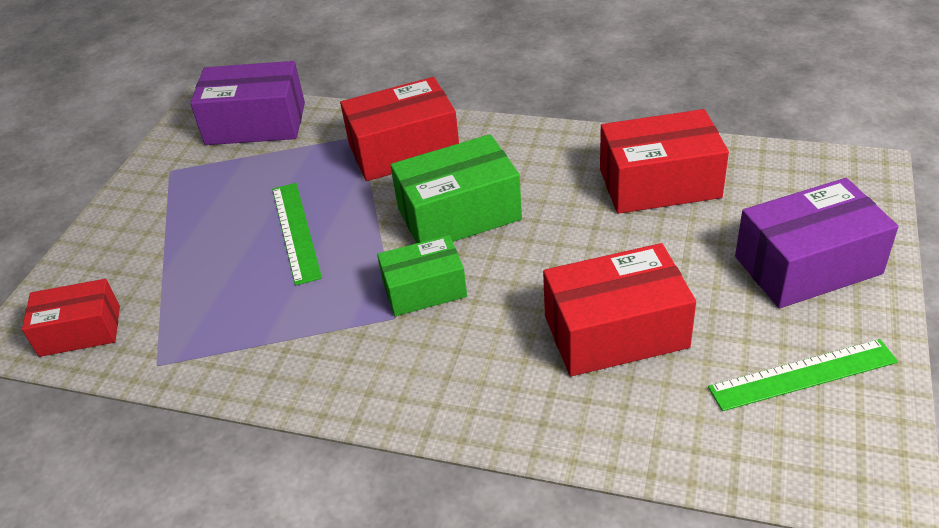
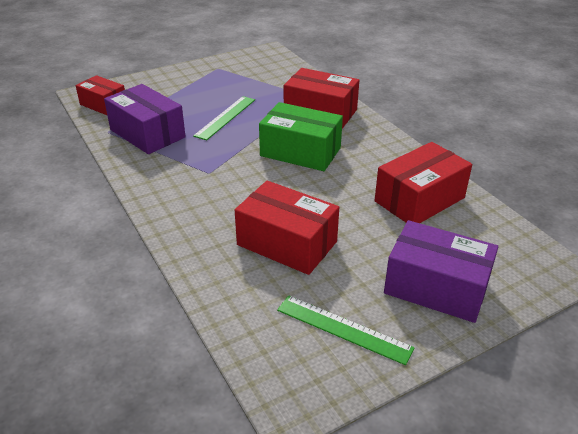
camera: 40 degrees right, 5 degrees down
purple box [190,61,305,145] -> purple box moved to [104,84,186,154]
green box [377,235,467,316] -> none
red box [600,109,729,214] -> red box turned 75 degrees counterclockwise [374,142,472,223]

